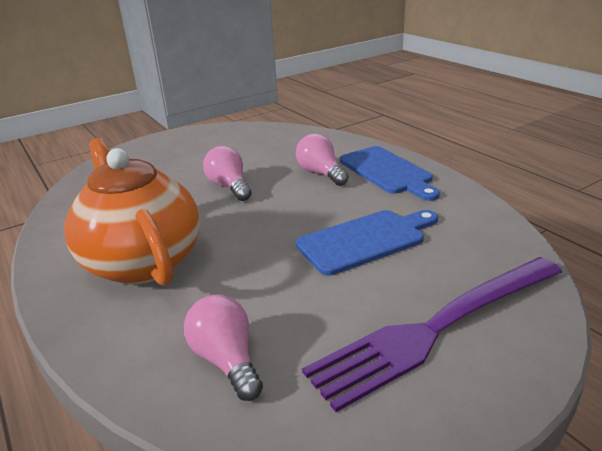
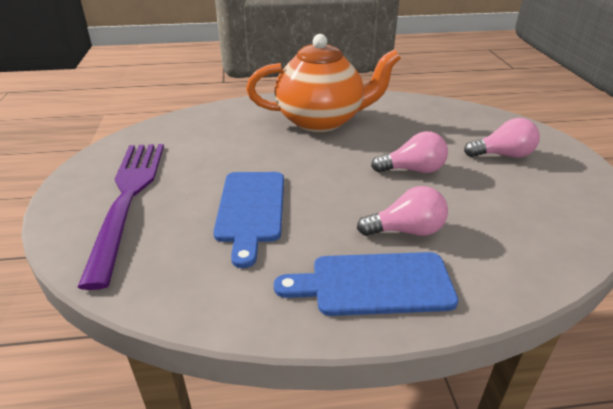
camera: 115 degrees right, 5 degrees up
pink light bulb [184,294,263,401] -> pink light bulb moved to [464,118,540,158]

